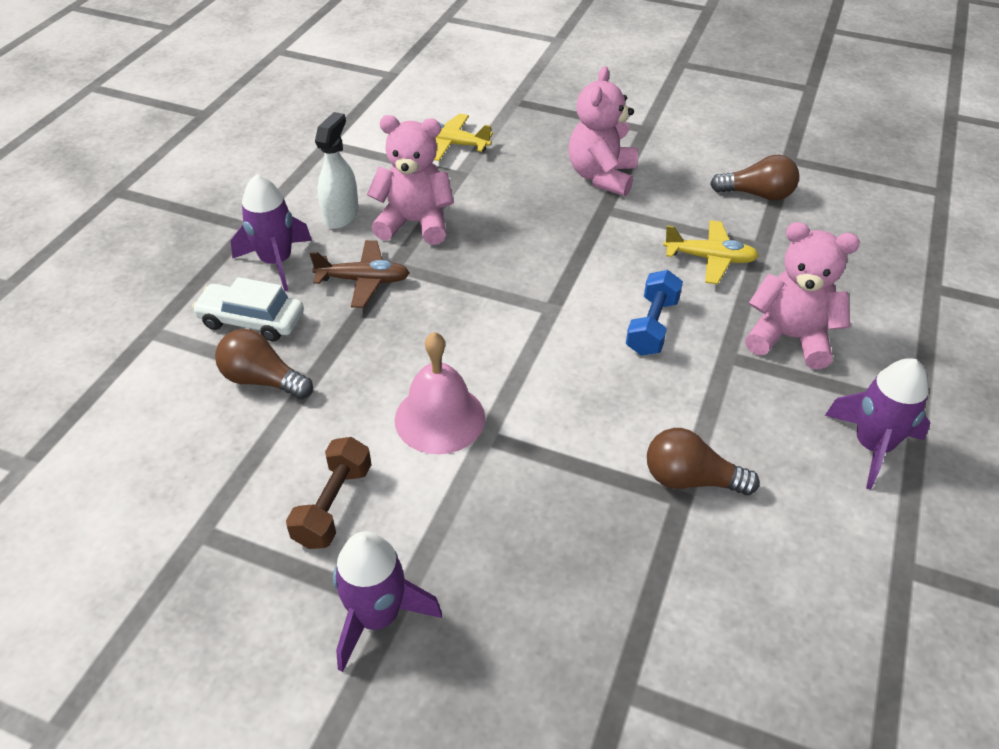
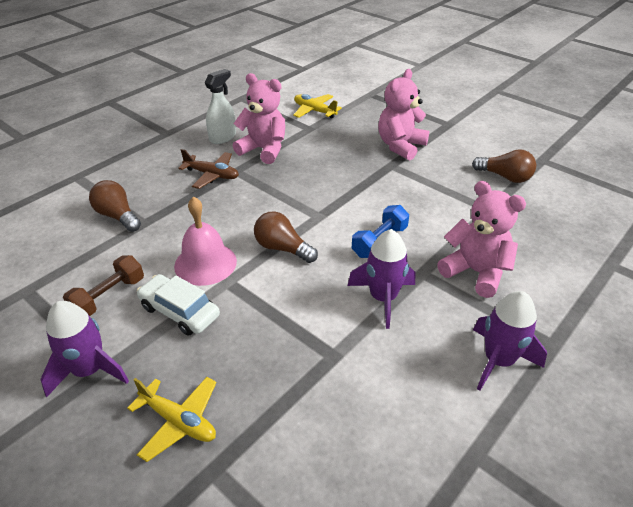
camera: 20 degrees right, 5 degrees down
white car [192,277,304,341] -> white car moved to [137,274,220,336]
purple rocket [231,174,312,291] -> purple rocket moved to [347,229,415,329]
brown light bulb [647,428,760,495] -> brown light bulb moved to [254,211,318,263]
yellow plane [663,220,759,284] -> yellow plane moved to [127,377,217,462]

